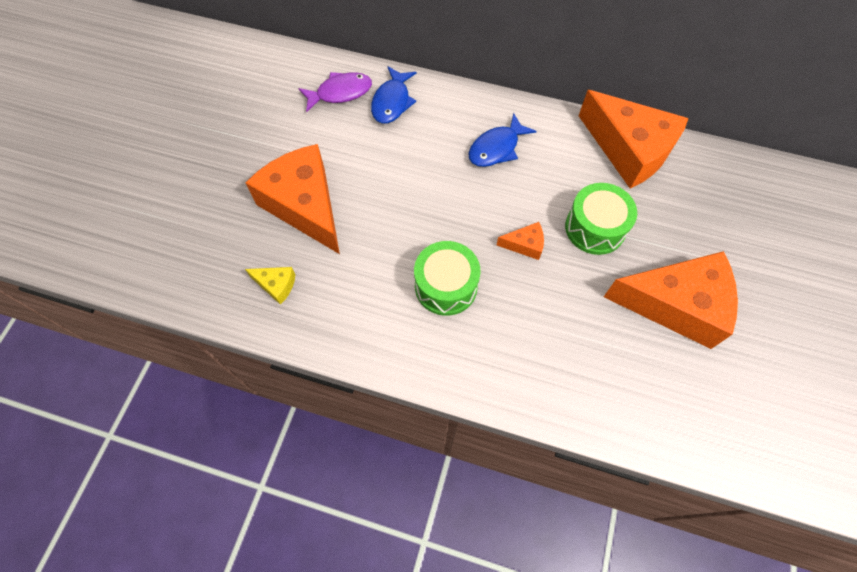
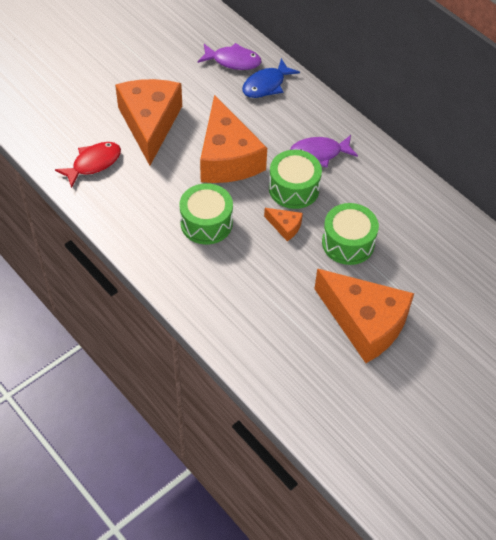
camera: 30 degrees right, 10 degrees down
yellow cheese [245,267,296,305] -> red fish [55,142,121,188]
blue fish [468,113,537,167] -> purple fish [290,135,358,167]
orange cheese [579,90,689,189] -> orange cheese moved to [200,95,267,183]
none -> green drum [269,150,322,209]

